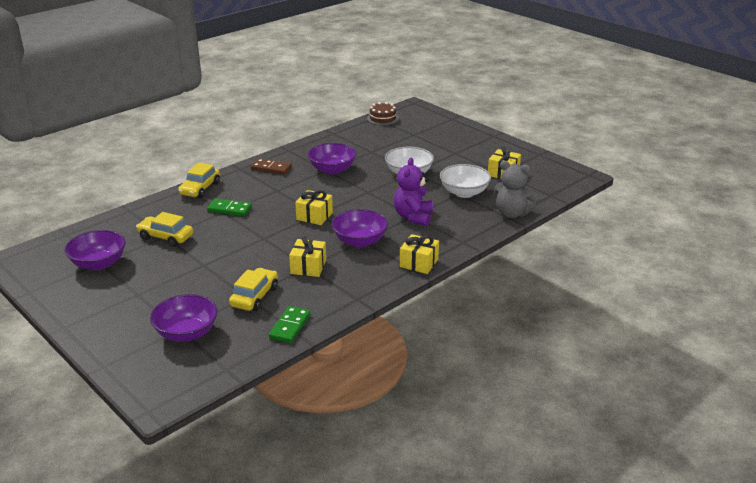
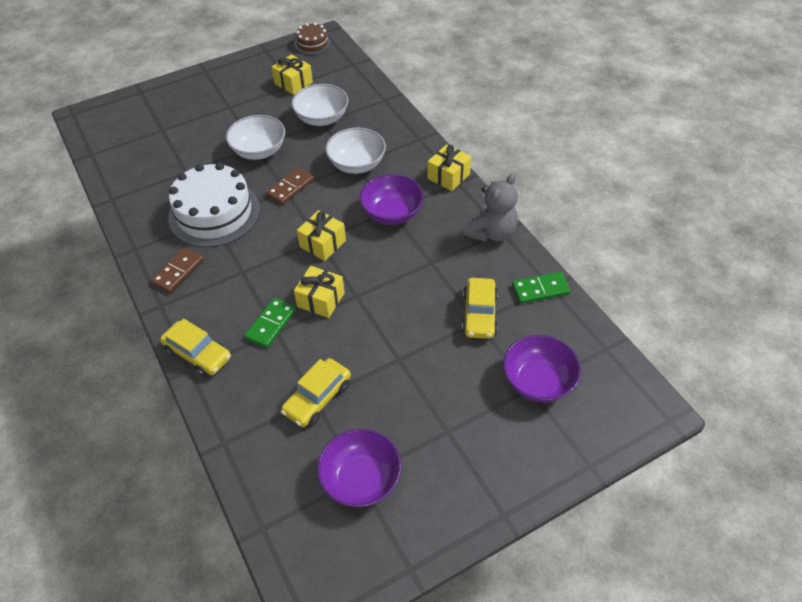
camera: 75 degrees left, 20 degrees up
yellow car [229,268,278,311] -> yellow car turned 120 degrees counterclockwise [462,278,498,339]
green domino [269,306,311,343] -> green domino turned 45 degrees counterclockwise [512,272,571,304]
yellow gift [289,236,326,277] -> yellow gift moved to [294,266,345,318]
purple bowl [308,143,356,175] -> white cake [168,163,260,247]
brown cake [367,102,399,125] -> brown cake moved to [294,23,331,55]
purple teddy bear [394,158,433,226] -> white bowl [325,128,386,174]
grey teddy bear [494,161,538,218] -> grey teddy bear moved to [464,173,518,242]
none -> brown domino [266,167,314,205]

